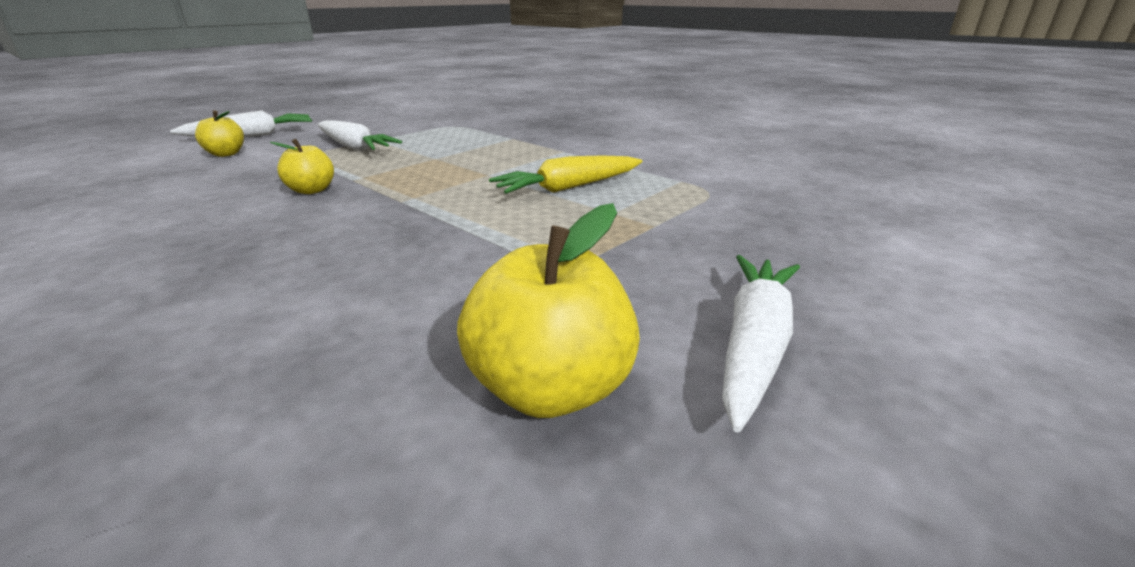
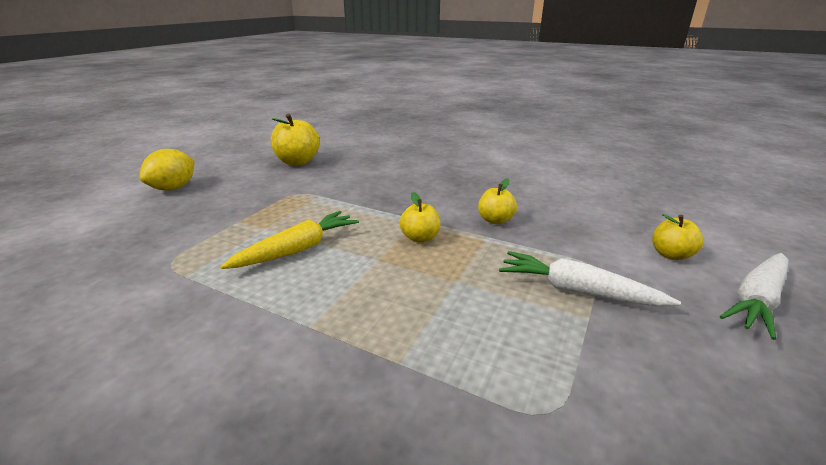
camera: 165 degrees right, 0 degrees up
white carrot [722,255,800,432] -> none
none -> yellow lemon [139,149,194,191]
none -> yellow apple [399,192,440,243]

